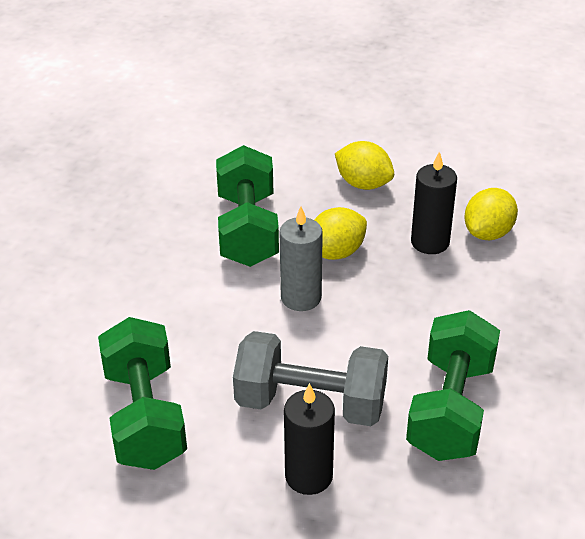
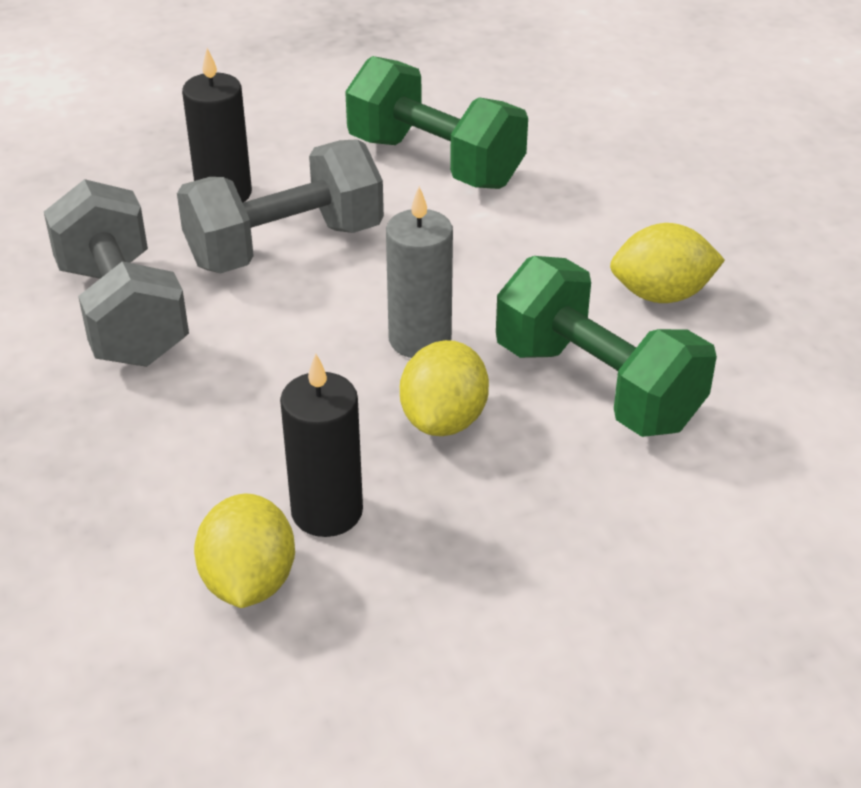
camera: 140 degrees right, 0 degrees up
yellow lemon [335,141,394,190] -> yellow lemon moved to [610,223,725,303]
green dumbbell [406,310,500,461] -> grey dumbbell [44,179,189,367]

